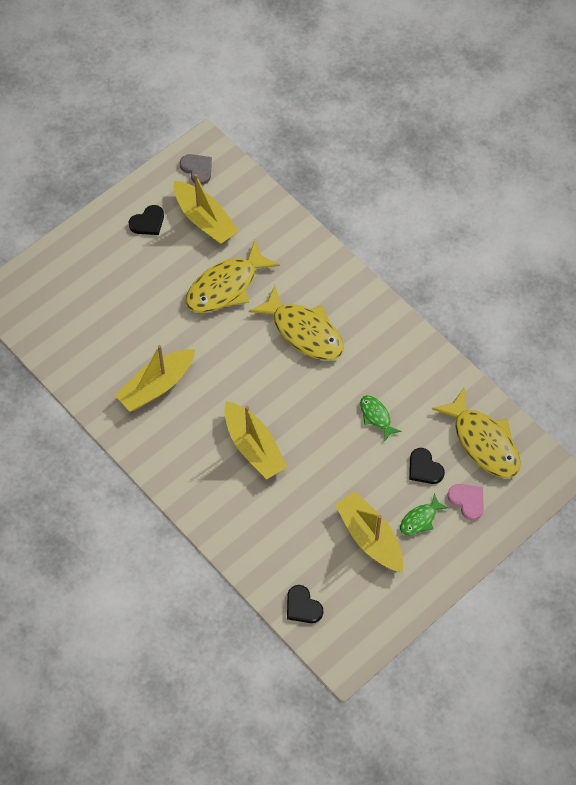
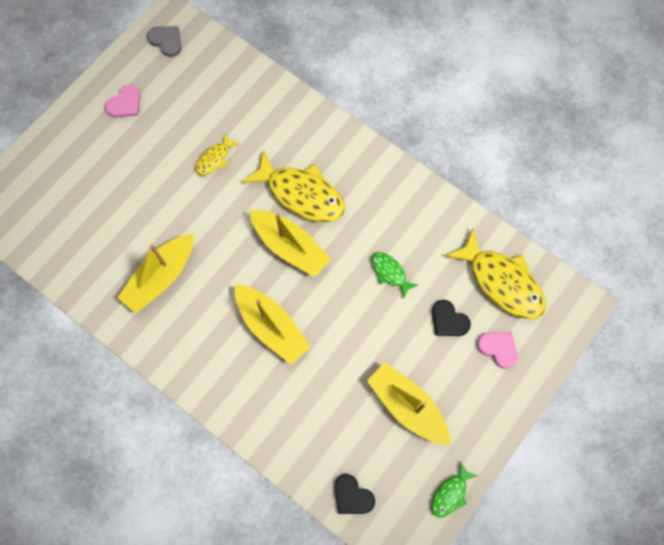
camera: 10 degrees left, 10 degrees up
black heart [129,205,164,235] -> pink heart [105,85,141,118]
yellow boat [174,174,239,244] -> yellow boat moved to [249,210,331,277]
yellow fish [186,240,280,313] -> yellow fish [196,133,240,175], size x0.49
green fish [400,493,448,535] -> green fish moved to [431,461,478,517]

